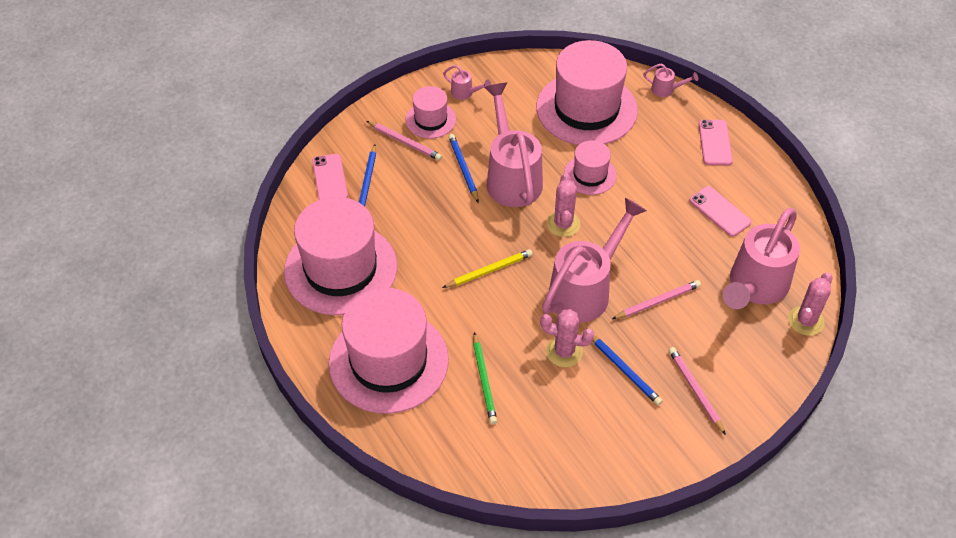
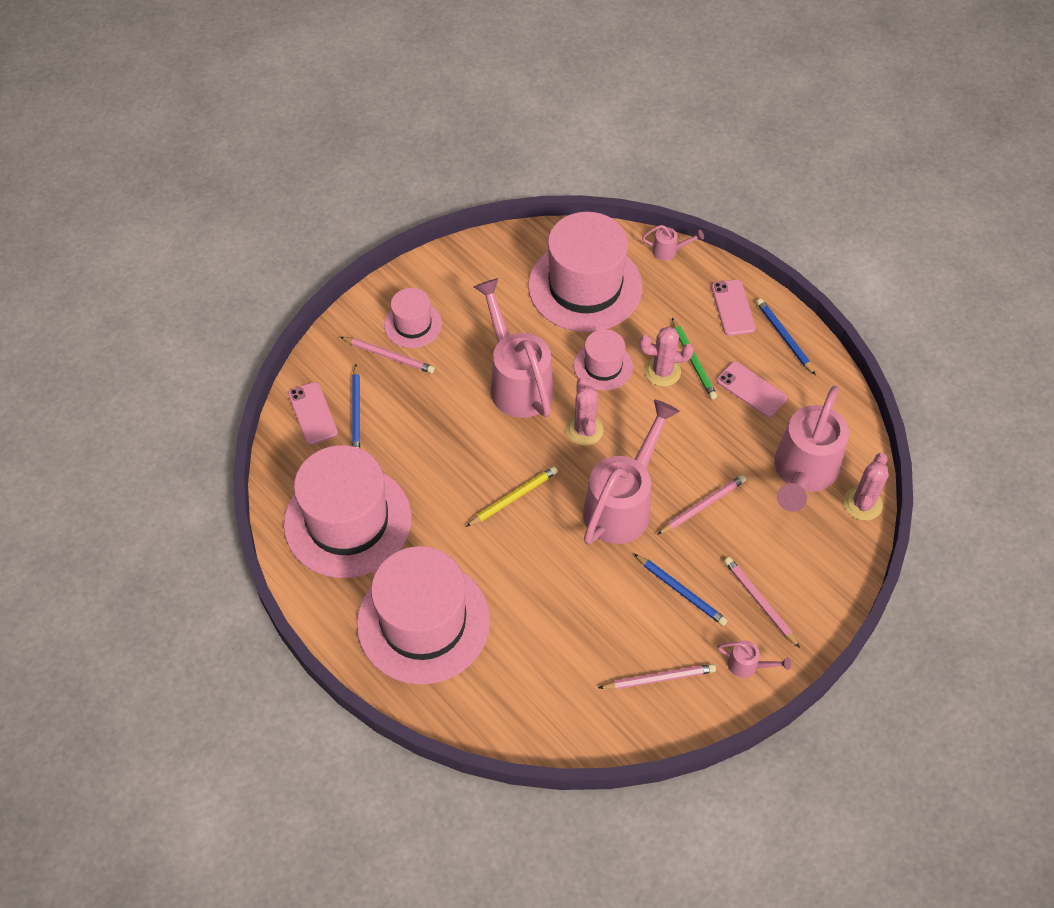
camera: 10 degrees left, 5 degrees up
pink watering can [443,65,492,100] -> pink watering can moved to [717,641,791,678]
blue pencil [448,134,479,203] -> blue pencil moved to [756,298,816,375]
green pencil [473,332,497,424] -> green pencil moved to [672,318,717,400]
pink cactus [540,309,594,367] -> pink cactus moved to [639,326,694,387]
none -> pink pencil [598,664,716,690]

